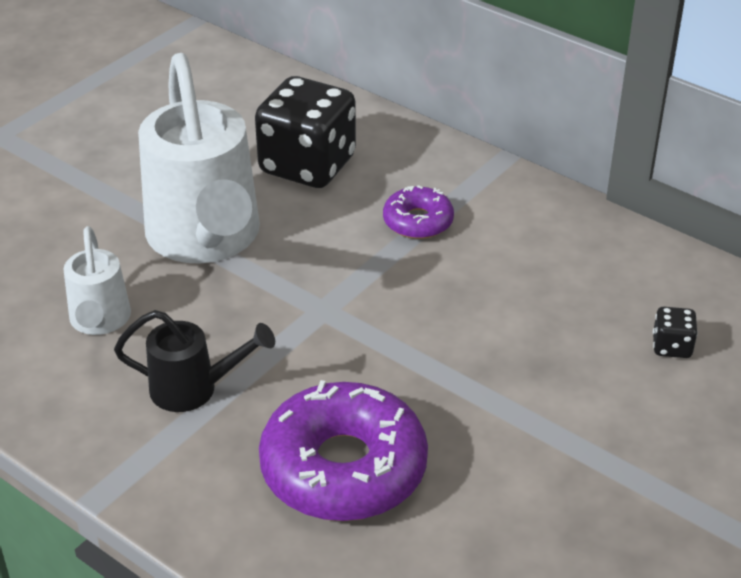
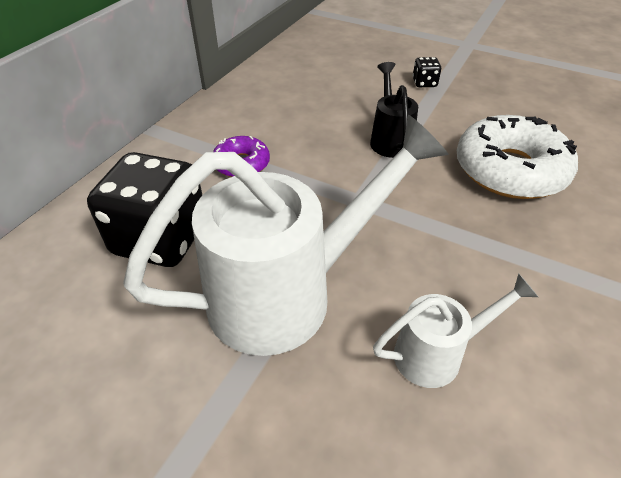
camera: 100 degrees left, 5 degrees up
black watering can [114,310,275,412] -> black watering can moved to [370,62,418,158]
purple donut [259,380,428,521] -> white donut [457,115,578,199]
black dice [653,307,698,358] -> black dice moved to [413,57,441,87]

